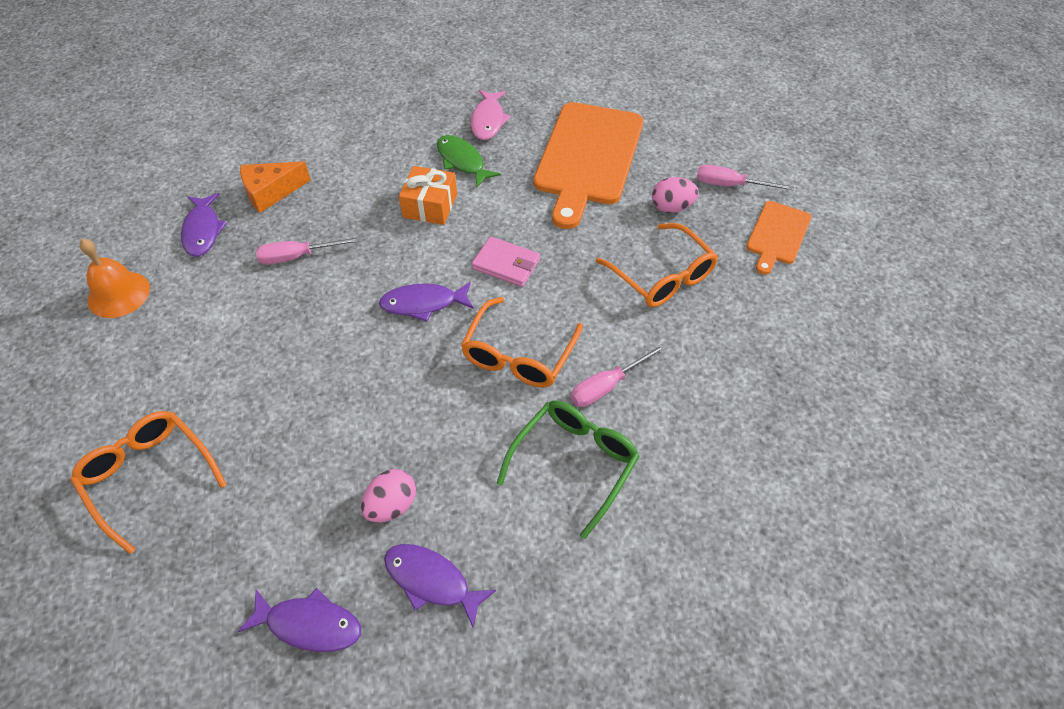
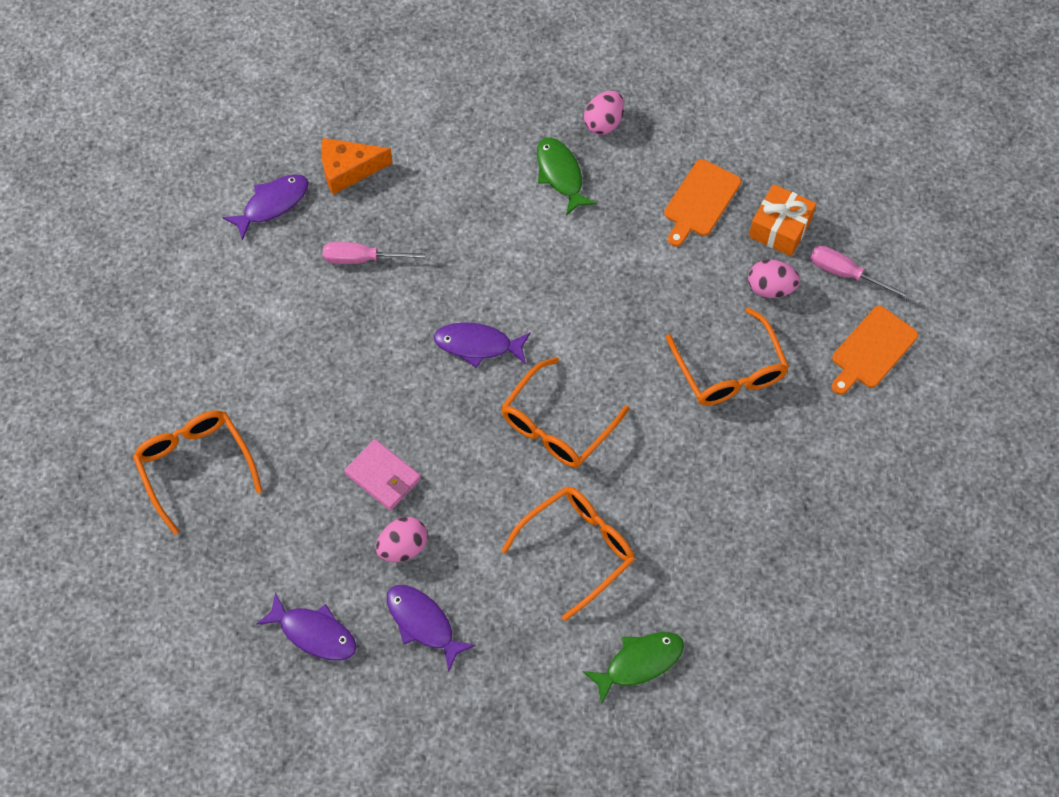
camera: 15 degrees right, 10 degrees up
orange bell [79,239,150,318] -> none
purple fish [181,193,227,257] -> purple fish turned 135 degrees counterclockwise [222,175,309,241]
orange gift [399,166,457,225] -> orange gift moved to [749,184,816,256]
pink fish [471,90,511,140] -> pink egg [584,91,624,135]
pink wallet [472,236,540,287] -> pink wallet moved to [344,439,421,511]
green glasses [497,401,640,539] -> orange glasses [501,486,635,621]
orange cutting board [534,102,643,229] -> orange cutting board [664,159,741,247], size x0.52
pink screwdriver [571,344,666,407] -> none
none -> green fish [583,632,684,705]

